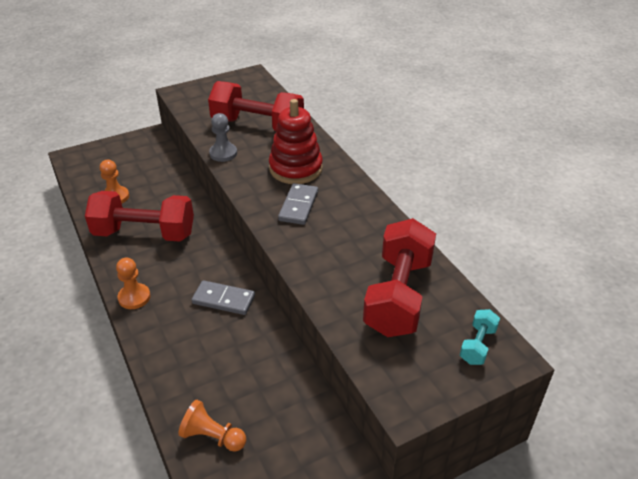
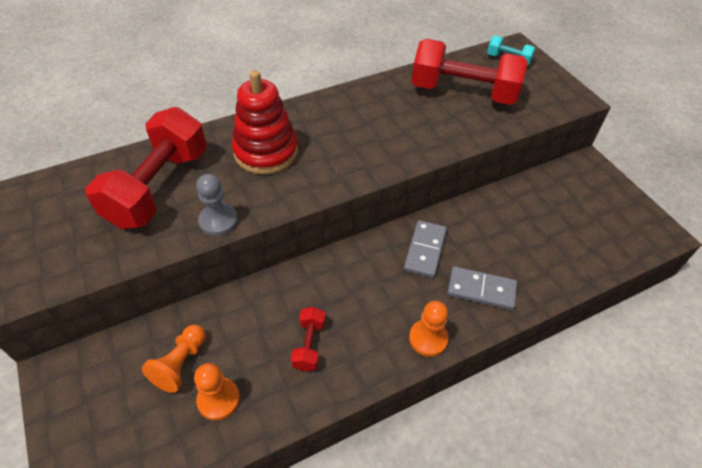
camera: 90 degrees left, 10 degrees up
red dumbbell [85,191,194,242] -> red dumbbell [291,307,326,371], size x0.44
orange pawn [178,400,246,452] -> orange pawn moved to [142,325,206,393]
grey domino [278,183,318,225] -> grey domino moved to [447,266,517,310]

